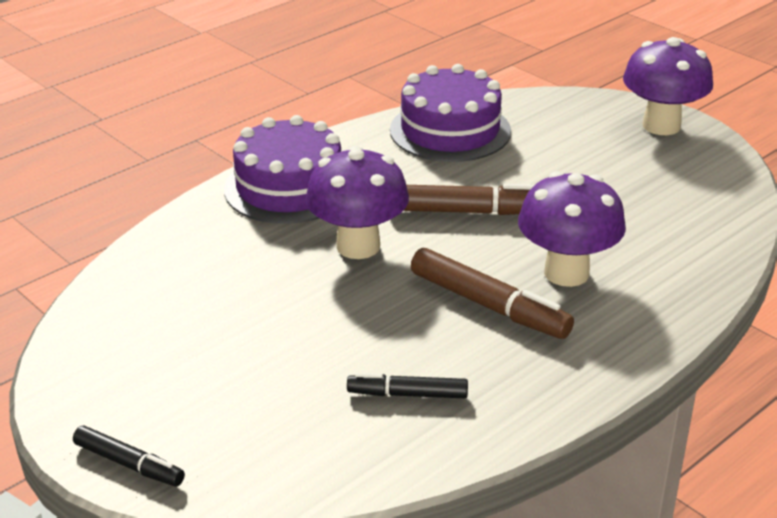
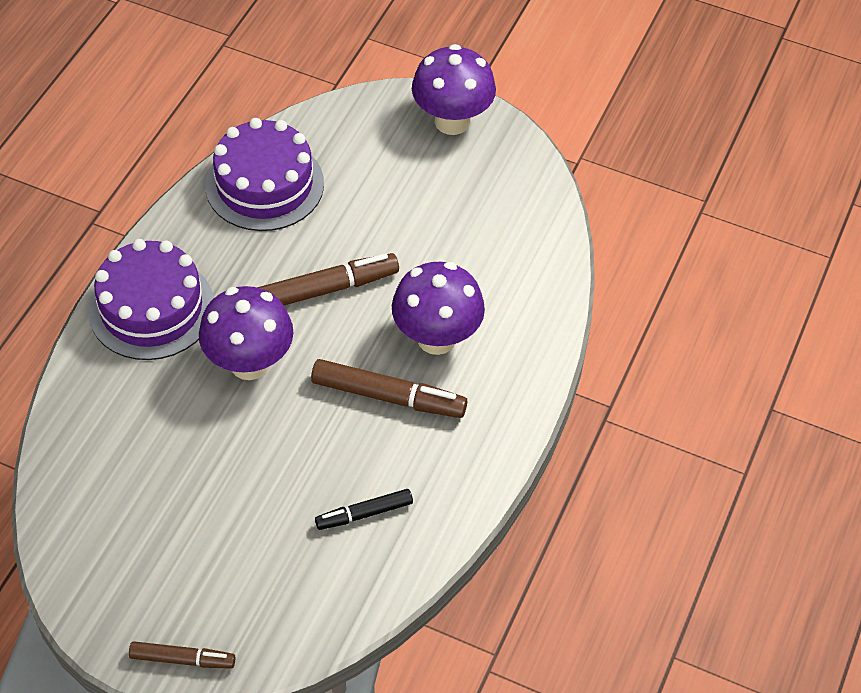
camera: 25 degrees left, 20 degrees up
black marker [73,426,185,487] -> brown marker [129,641,235,669]

